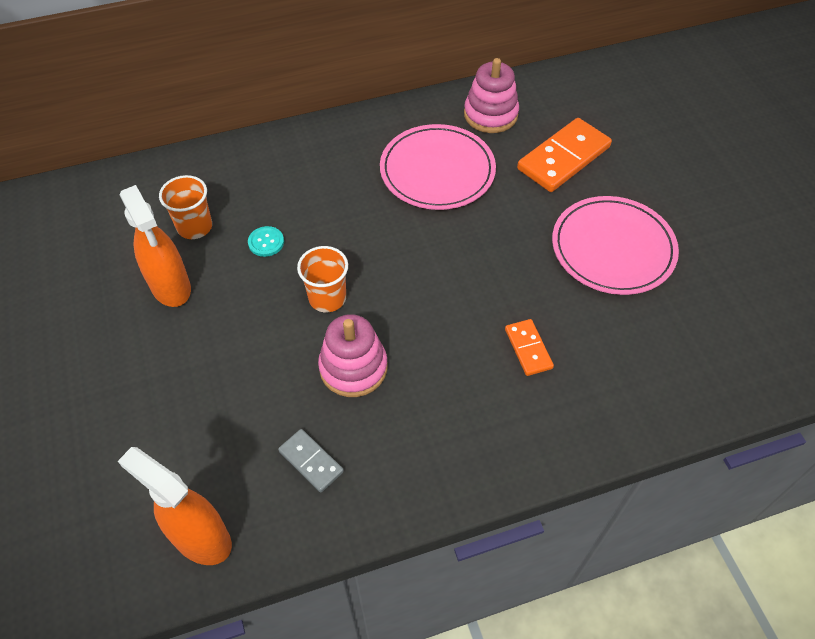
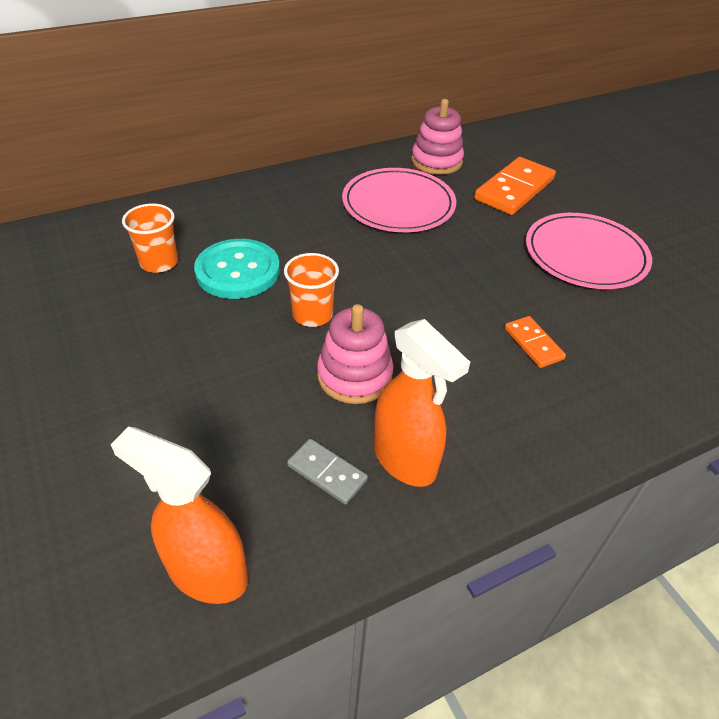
camera: 10 degrees left, 10 degrees down
orange spray bottle [120,185,191,307] -> orange spray bottle moved to [374,319,470,487]
turquoise button [248,226,284,257] -> turquoise button [194,239,280,299], size x2.22

